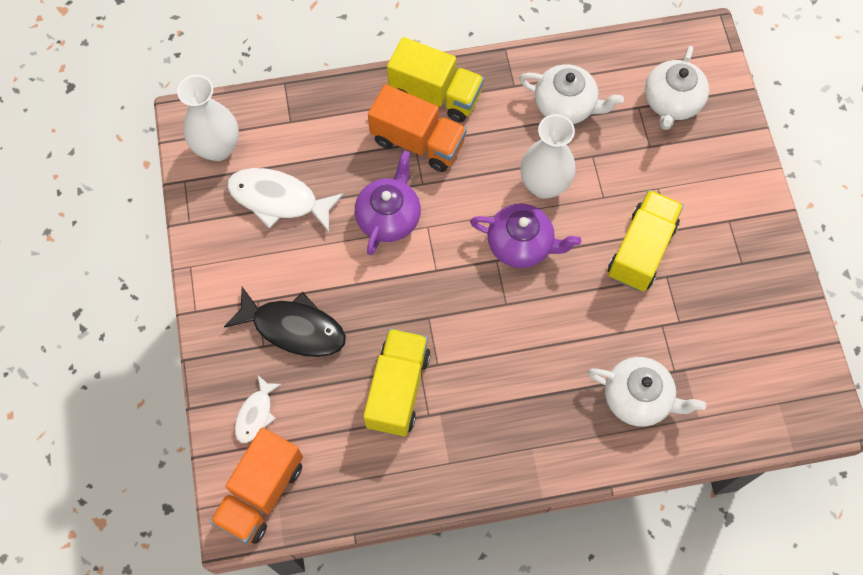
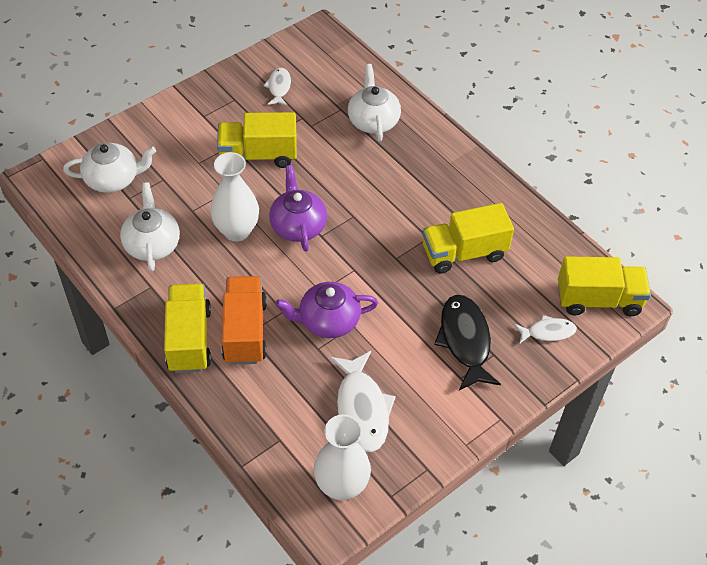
camera: 120 degrees left, 15 degrees down
orange truck [210,428,303,544] -> yellow truck [558,256,651,316]
none -> white fish [263,68,291,106]

